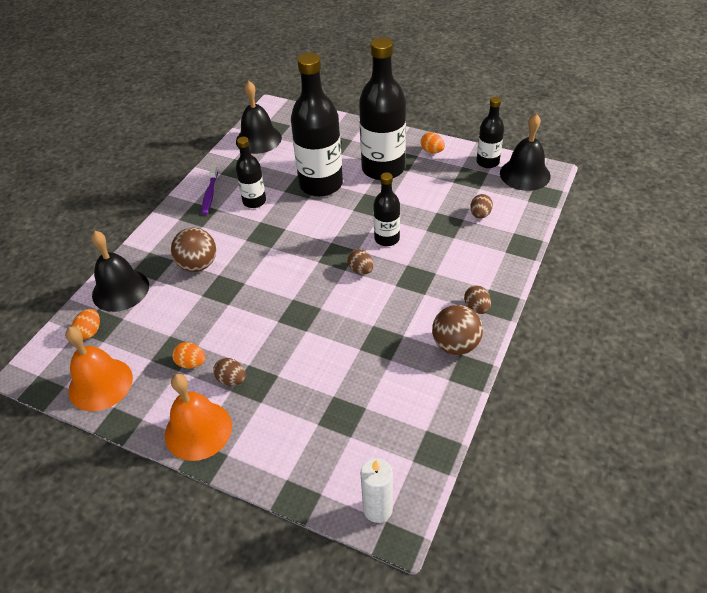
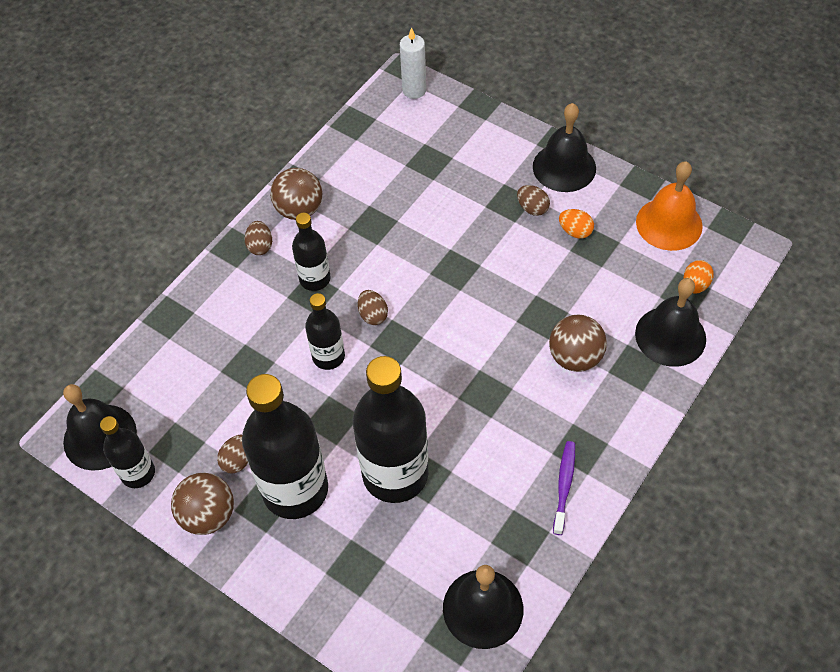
camera: 170 degrees left, 10 degrees up
orange bell [165,374,232,461] -> black bell [533,103,596,192]
black bottle [236,137,266,208] -> black bottle moved to [292,213,331,291]
orange egg [421,132,445,153] -> brown ball [171,473,234,535]
brown egg [470,194,493,219] -> brown egg moved to [217,435,248,474]

